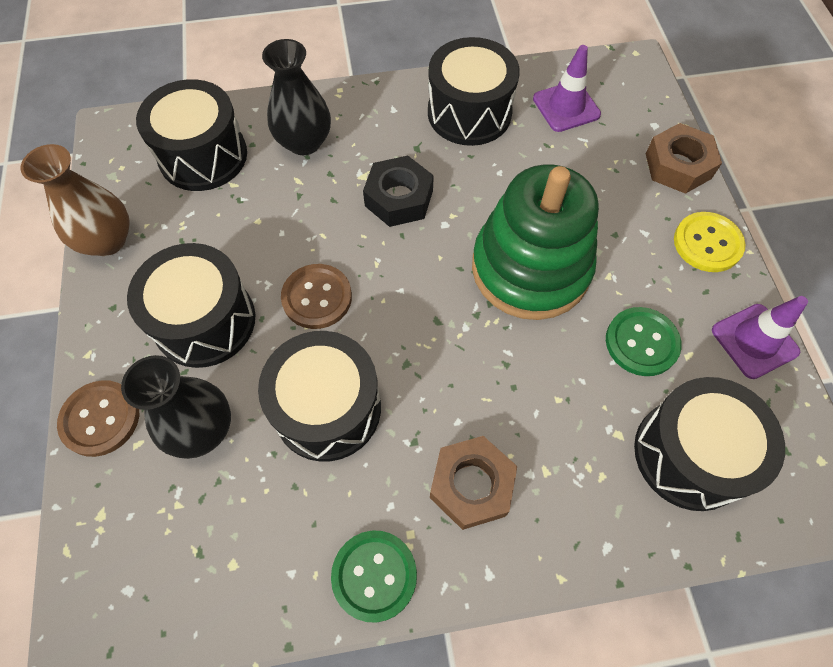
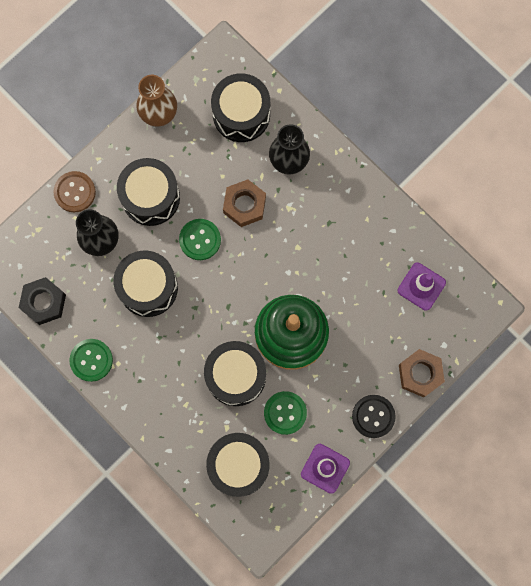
camera: 55 degrees right, 15 degrees up
brown button [281,264,352,329] -> green button [179,219,221,260]
black nut [363,156,434,227] -> black nut moved to [19,277,66,325]
black drum [428,37,520,146] -> black drum moved to [204,341,266,406]
brown nut [430,436,517,530] -> brown nut moved to [223,179,266,227]
yellow button [674,212,745,272] -> black button [352,395,396,438]

